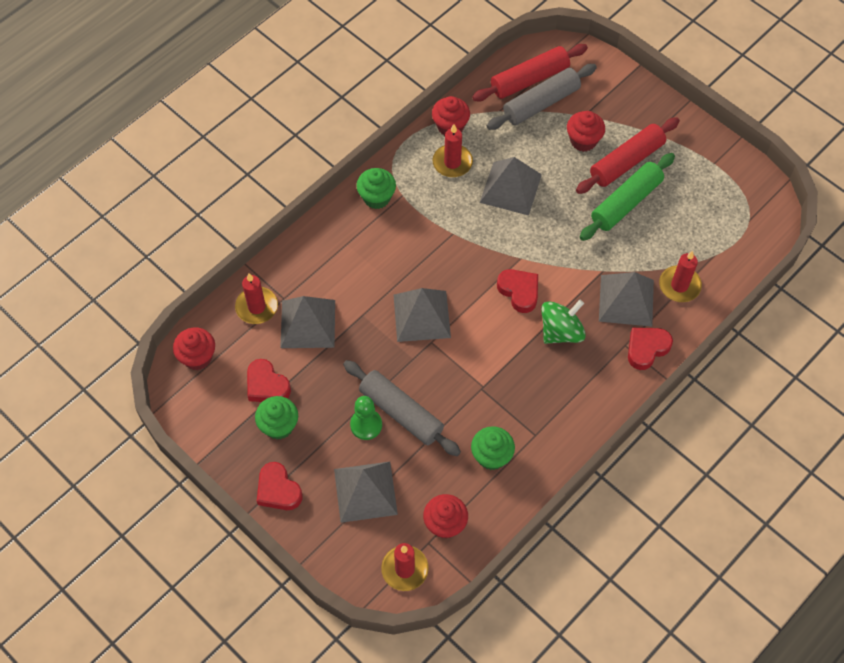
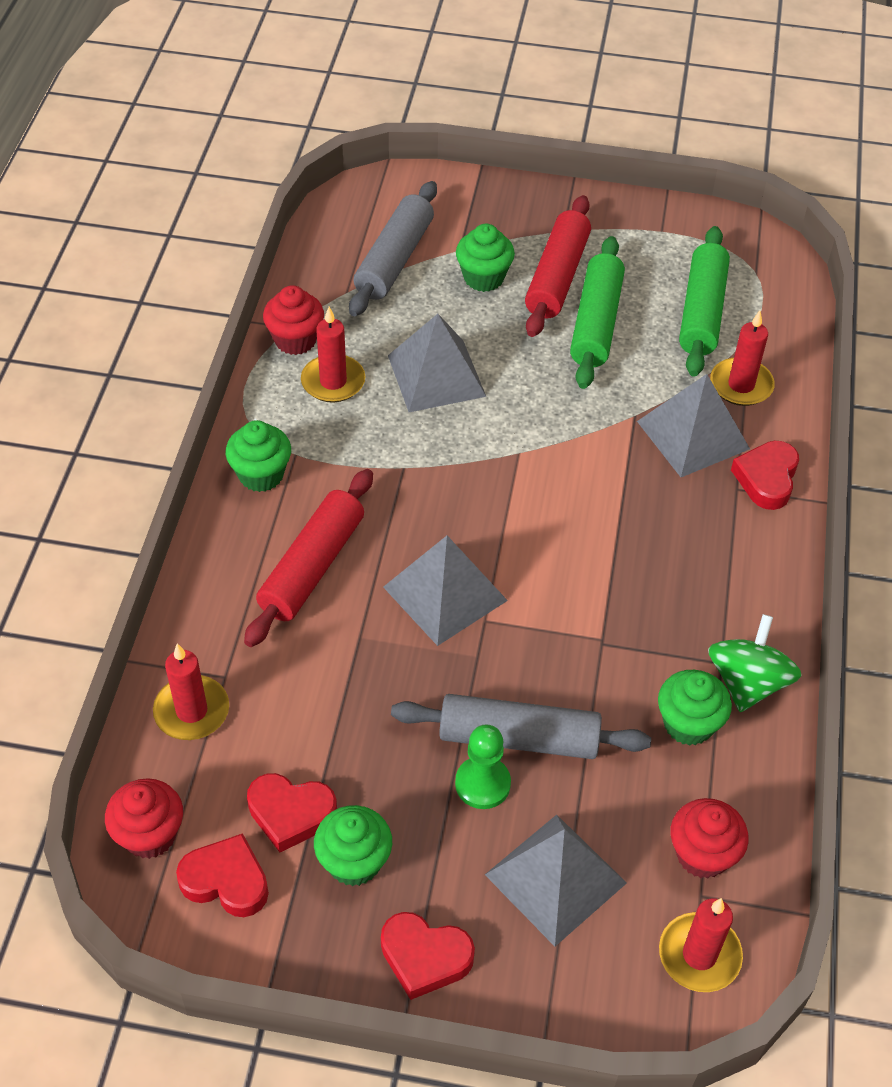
camera: 35 degrees left, 10 degrees down
grey pyramid [280,296,335,348] -> none
red rolling pin [472,44,588,101] -> red rolling pin moved to [244,469,373,647]
red heart [497,269,538,313] -> red heart moved to [176,833,269,917]
green spinning top [541,300,586,344] -> green spinning top moved to [708,614,802,712]
red cupcake [567,111,605,152] -> green cupcake [456,224,515,292]
none -> green rolling pin [679,226,730,376]

